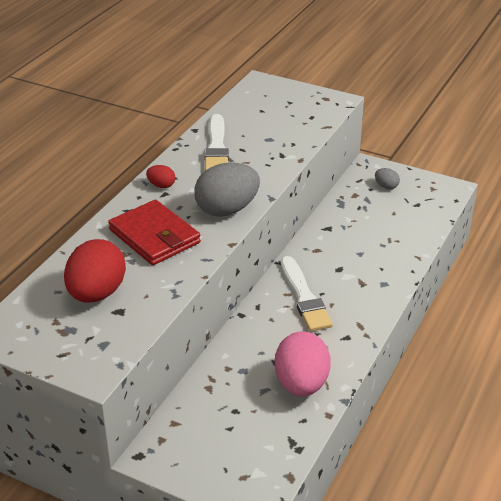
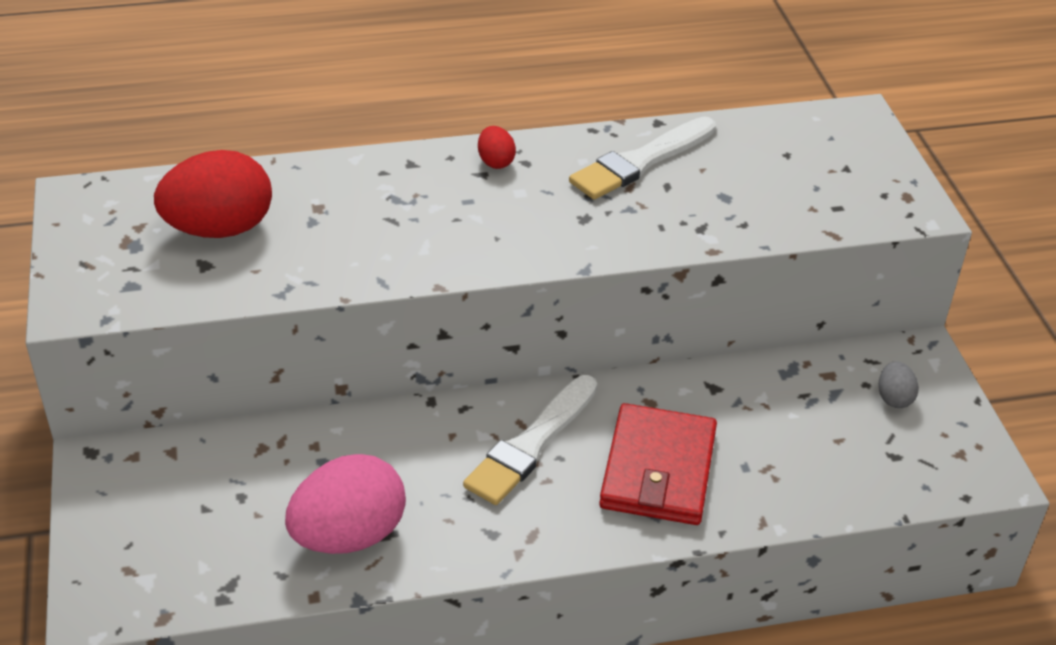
camera: 50 degrees right, 5 degrees up
red wallet [108,200,201,265] -> red wallet moved to [599,403,717,525]
grey egg [194,163,260,217] -> none

